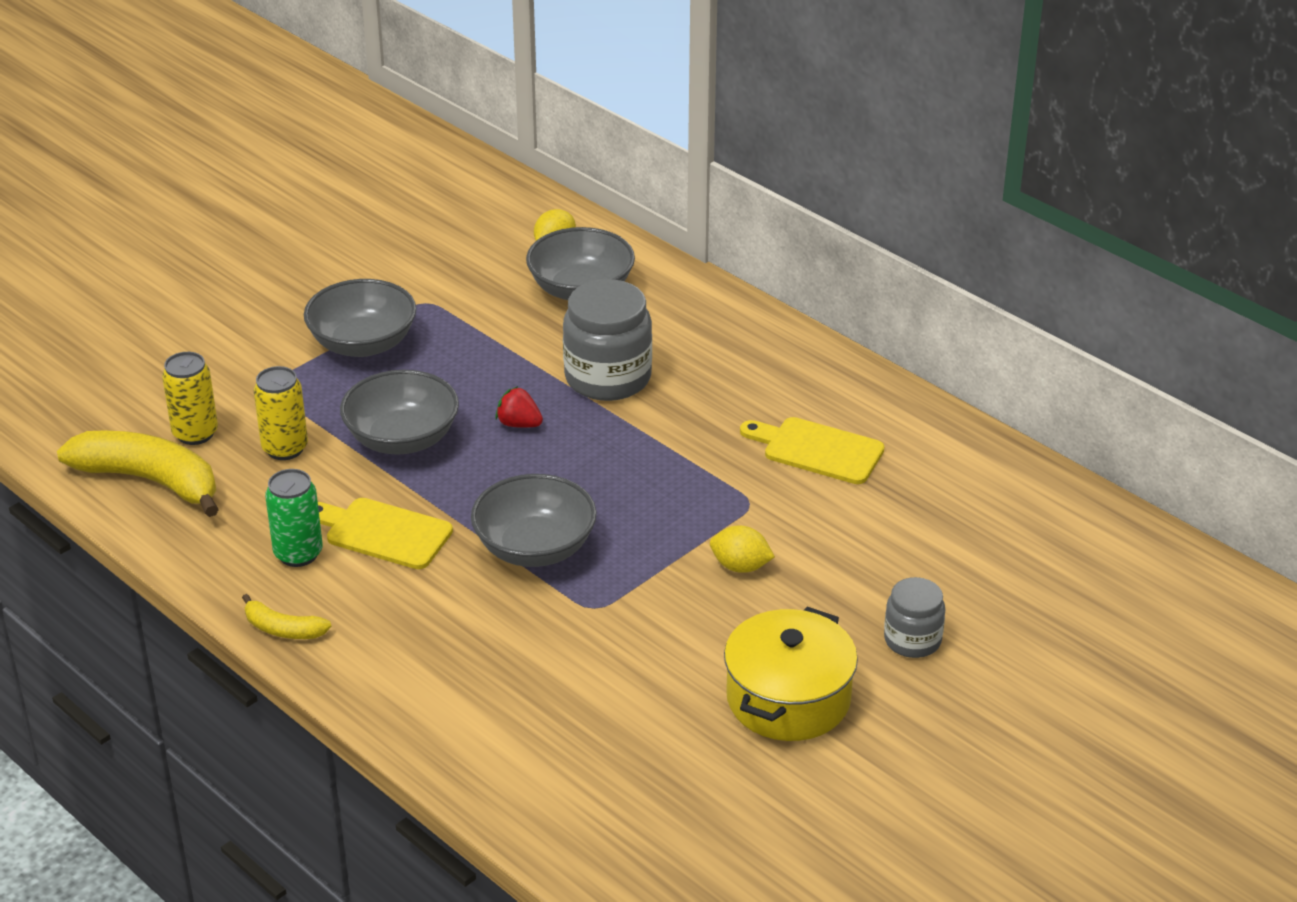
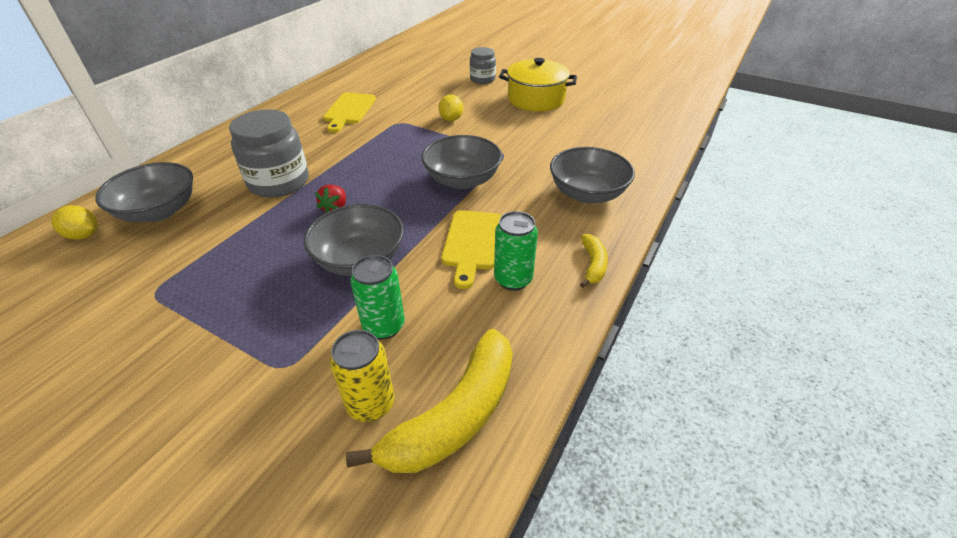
camera: 105 degrees left, 5 degrees up
yellow banana [57,431,219,517] -> yellow banana turned 150 degrees counterclockwise [346,329,513,473]
yellow can [254,366,308,460] -> green can [350,255,405,339]
grey bowl [304,279,416,357] -> grey bowl moved to [550,147,635,203]

